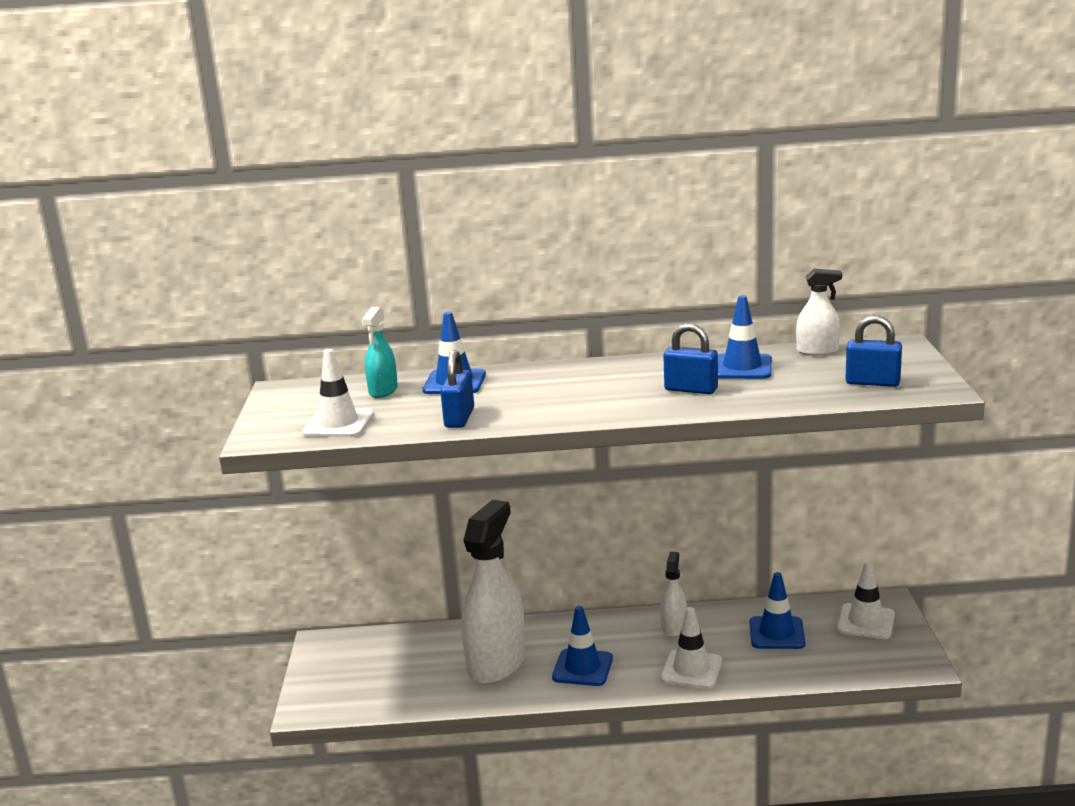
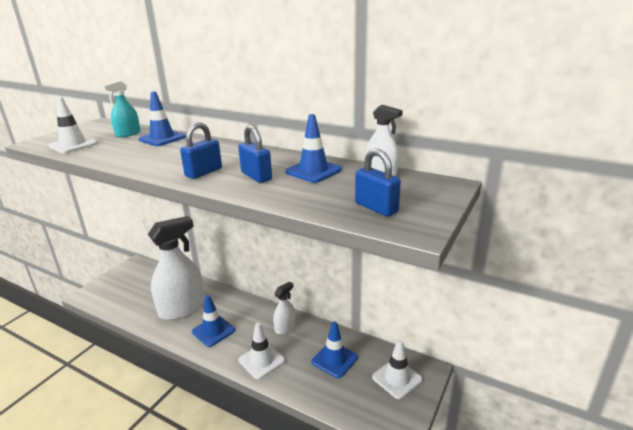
camera: 30 degrees right, 5 degrees up
blue padlock [440,350,474,428] -> blue padlock moved to [180,122,222,179]

